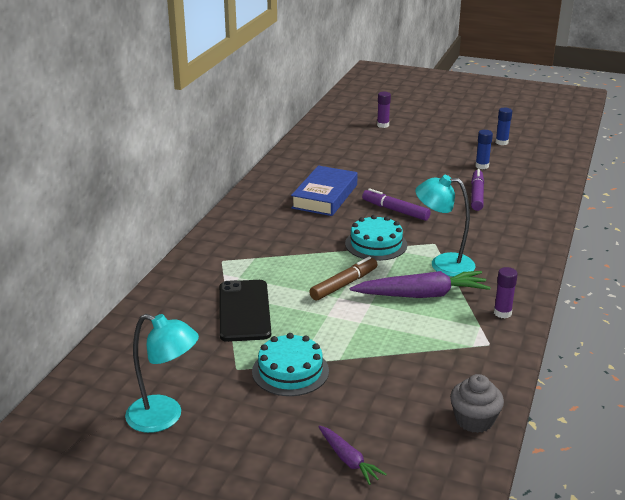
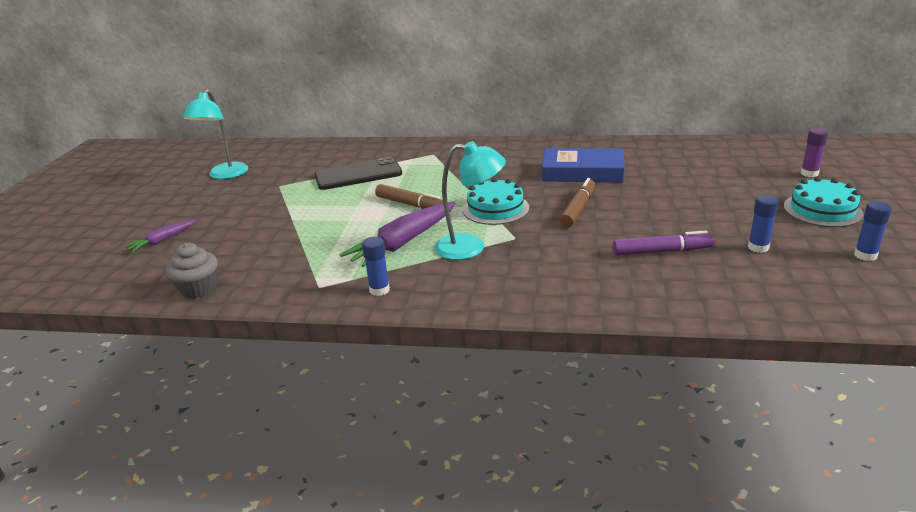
camera: 80 degrees right, 0 degrees up
turquoise cake [252,333,329,396] -> turquoise cake moved to [784,177,863,227]
purple carrot [350,271,491,298] -> purple carrot turned 60 degrees clockwise [339,201,455,267]
purple marker [362,188,431,221] -> brown marker [560,178,595,227]
turquoise lamp [415,175,475,277] -> turquoise lamp turned 90 degrees clockwise [435,141,506,260]
purple glue stick [494,267,518,318] -> blue glue stick [362,237,390,296]

